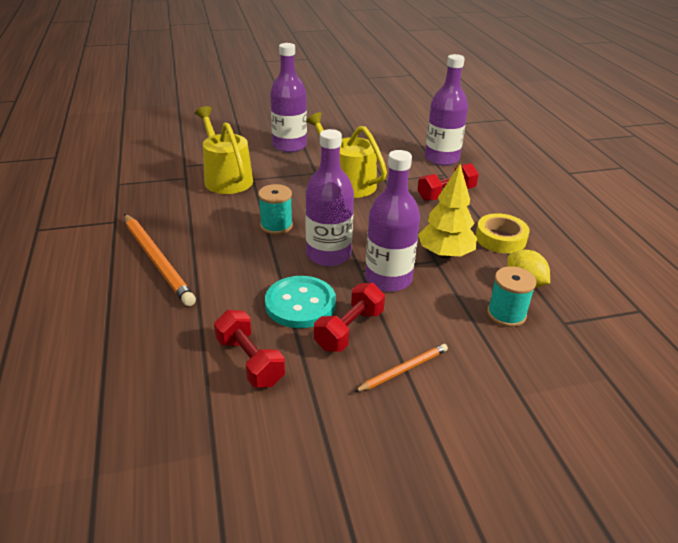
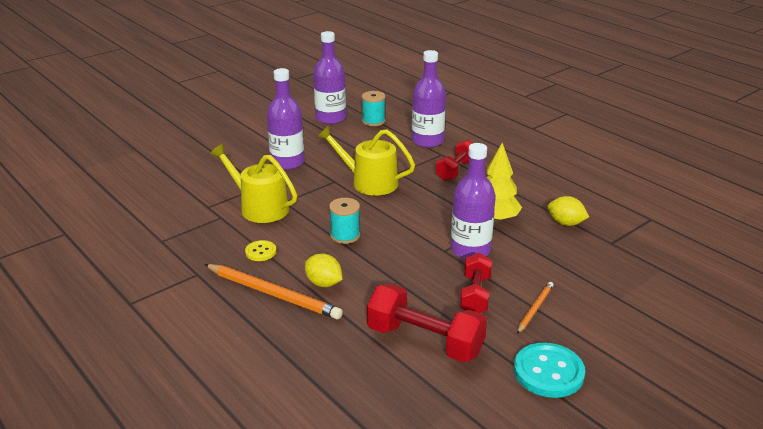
camera: 25 degrees left, 5 degrees down
red dumbbell [214,310,285,388] -> red dumbbell [367,284,487,362], size x1.54
turquoise button [265,276,336,328] -> turquoise button moved to [514,343,585,398]
purple bottle [305,129,354,266] -> purple bottle moved to [313,31,346,124]
yellow tape [476,213,530,254] -> none
turquoise spool [487,266,536,327] -> turquoise spool moved to [362,91,386,126]
none -> yellow button [245,240,277,261]
none -> yellow lemon [305,253,342,287]

